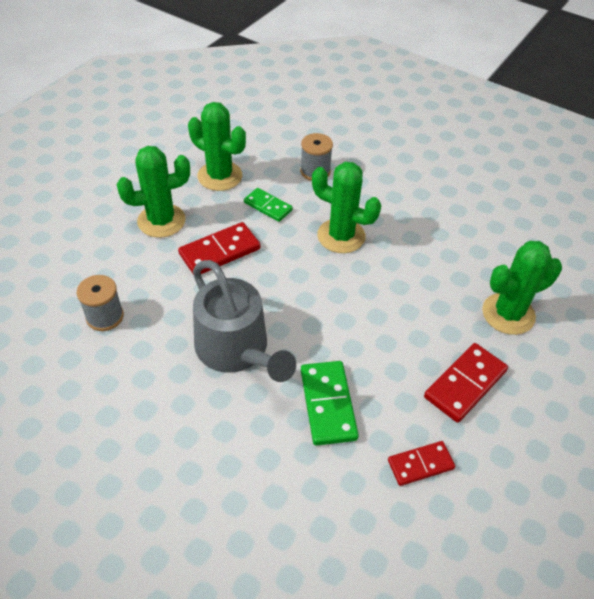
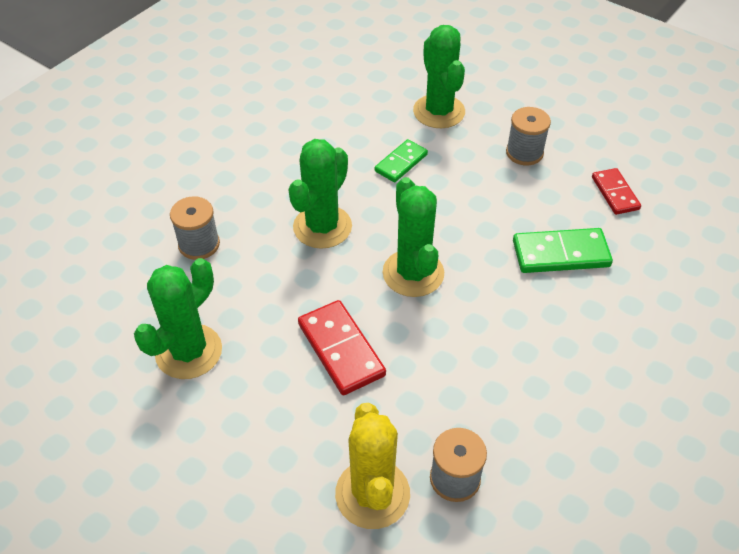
camera: 85 degrees left, 0 degrees up
green cactus [117,146,190,238] -> green cactus moved to [383,177,444,297]
grey watering can [193,260,296,382] -> none
green domino [244,188,293,222] -> green domino moved to [375,139,428,183]
red domino [424,343,508,423] -> grey spool [506,107,551,165]
none -> yellow cactus [335,403,410,529]

